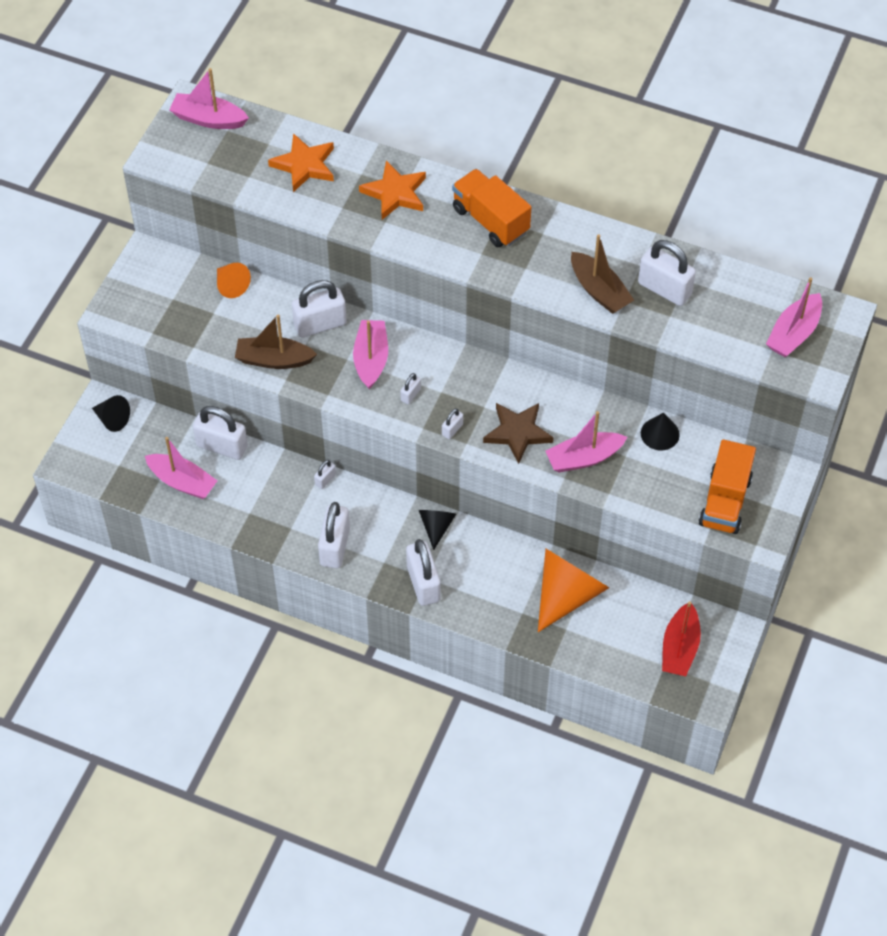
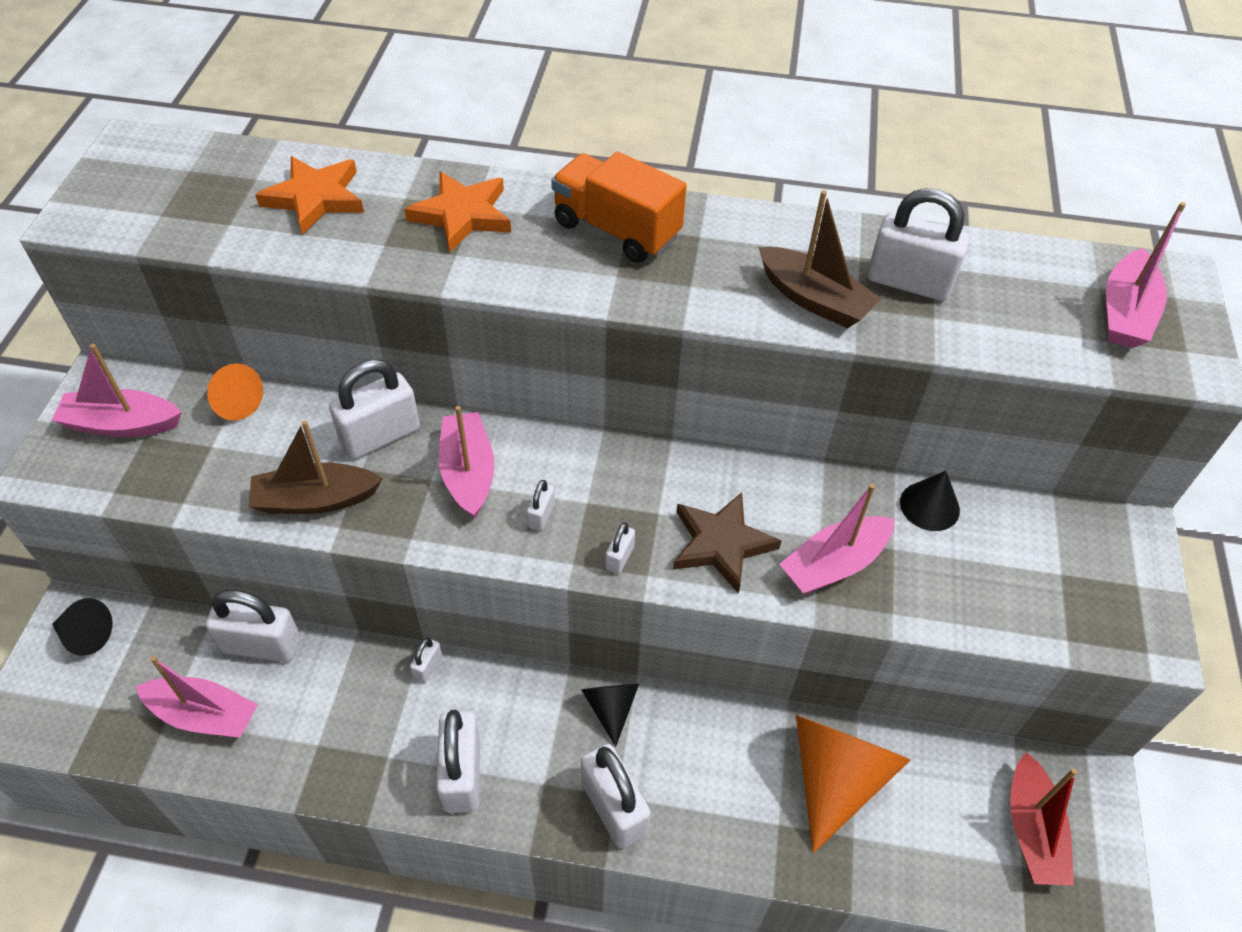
camera: 15 degrees left, 5 degrees down
pink boat [169,68,249,129] -> pink boat moved to [52,344,182,437]
orange truck [699,440,756,534] -> none

